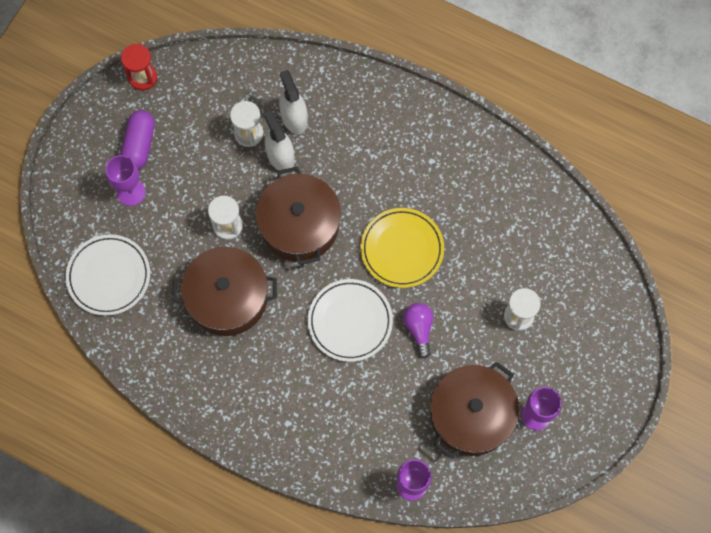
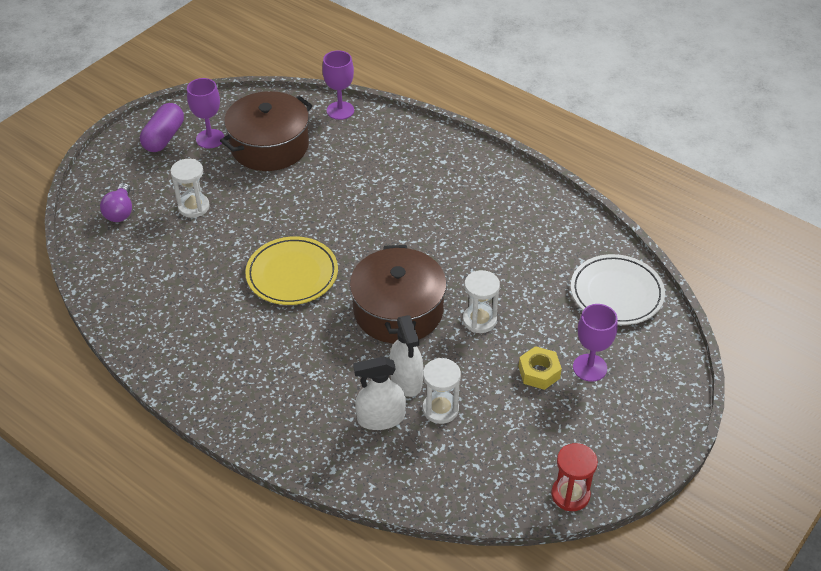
camera: 170 degrees left, 25 degrees down
purple capsule [121,110,155,169] -> purple capsule moved to [140,103,184,152]
brown pot [172,247,277,336] -> none
white spray bottle [279,70,308,134] -> white spray bottle turned 90 degrees clockwise [353,356,406,430]
white plate [308,279,393,362] -> none
purple light bulb [403,303,433,359] -> purple light bulb moved to [100,183,132,222]
none -> yellow nut [518,346,562,390]

